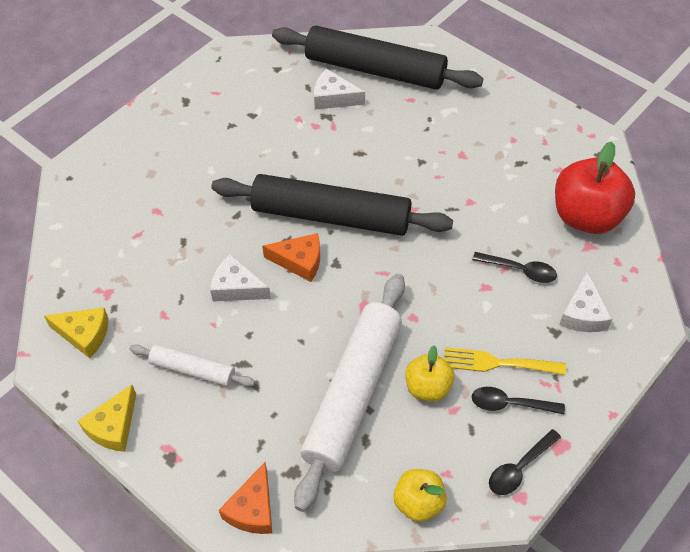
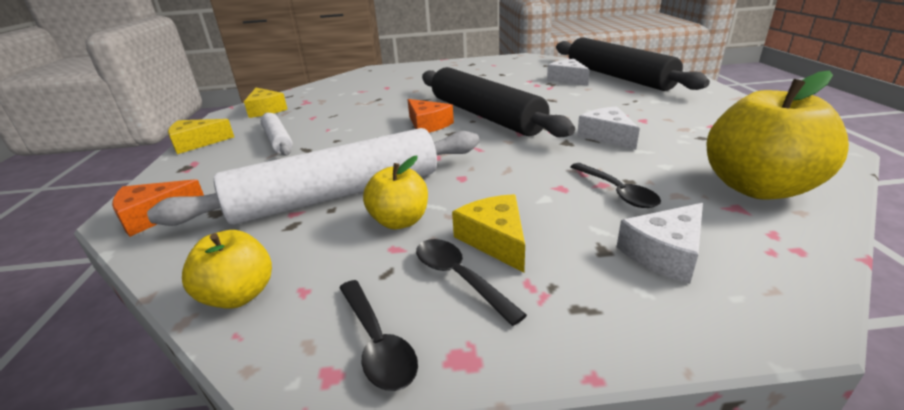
camera: 45 degrees right, 25 degrees down
white cheese [210,254,271,301] -> white cheese moved to [577,106,640,150]
yellow fork [444,347,566,375] -> yellow cheese [452,194,525,272]
black spoon [489,429,561,495] -> black spoon turned 120 degrees counterclockwise [339,280,418,391]
red apple [555,142,635,234] -> yellow apple [707,71,849,200]

